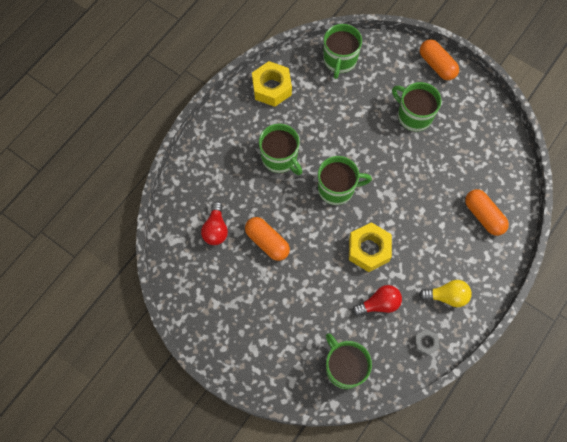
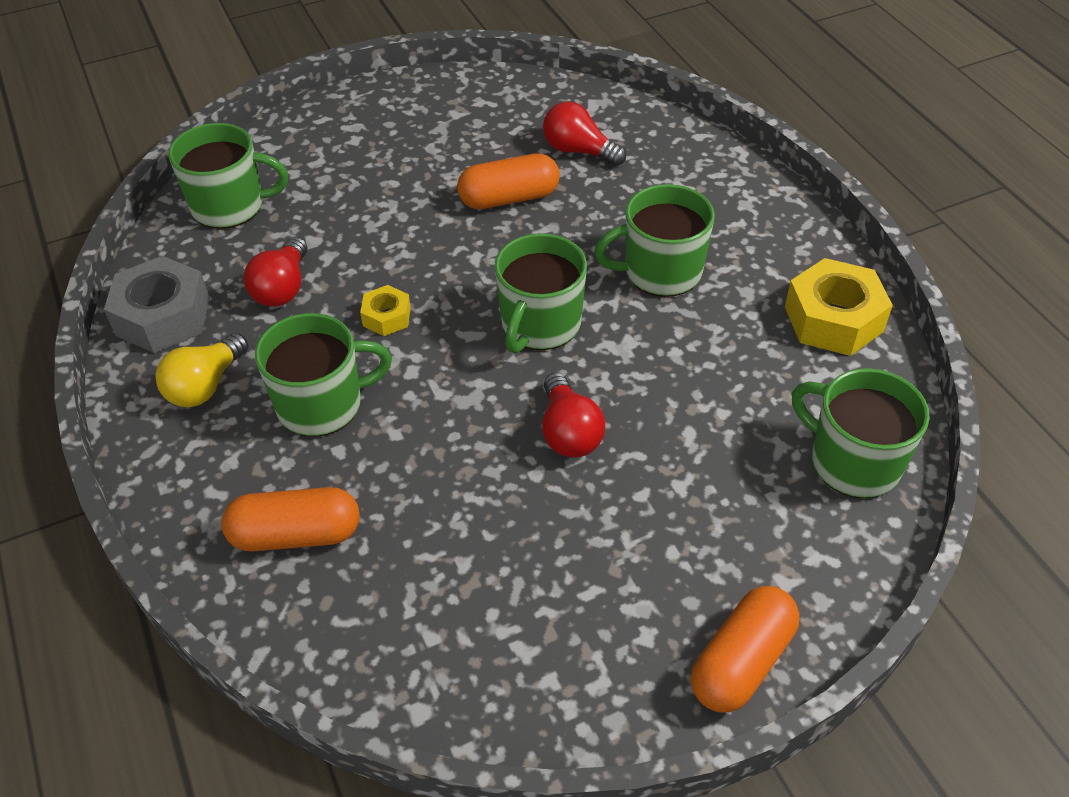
camera: 120 degrees right, 20 degrees down
yellow nut [349,222,392,272] -> yellow nut [360,285,411,336], size x0.53
green mug [392,82,442,132] -> green mug moved to [255,313,392,437]
grey nut [414,329,439,356] -> grey nut [104,256,210,353], size x1.89
orange capsule [420,39,459,80] -> orange capsule turned 45 degrees counterclockwise [691,586,799,713]
none -> red light bulb [542,372,605,458]

